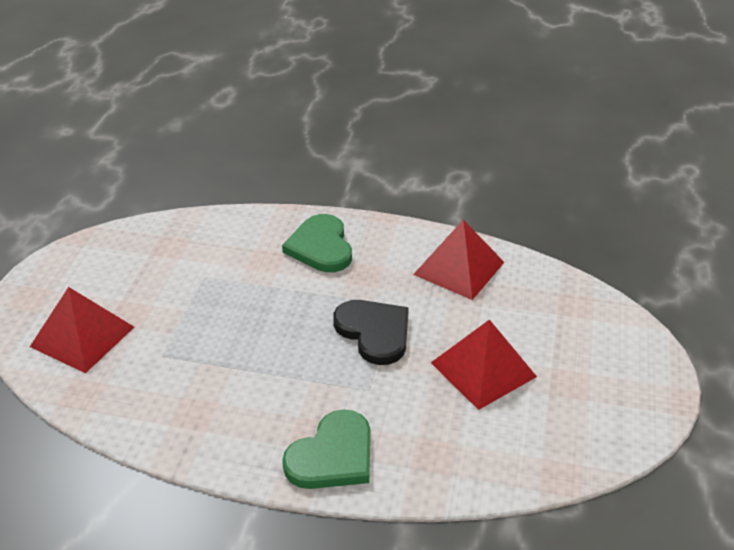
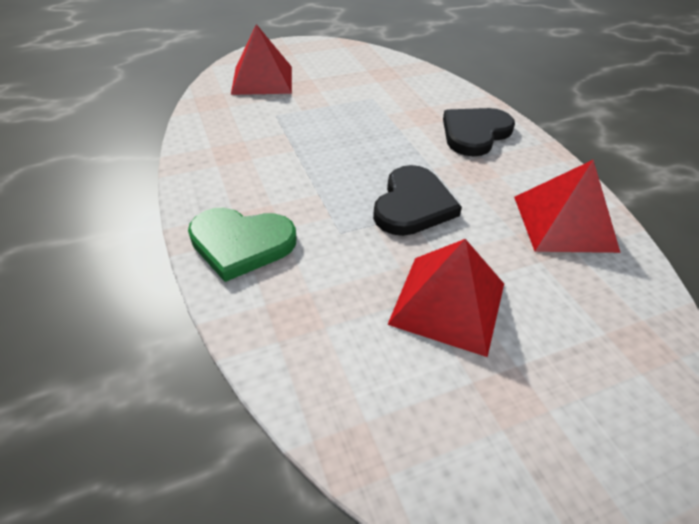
camera: 55 degrees right, 5 degrees up
green heart [282,214,352,272] -> black heart [443,108,515,156]

